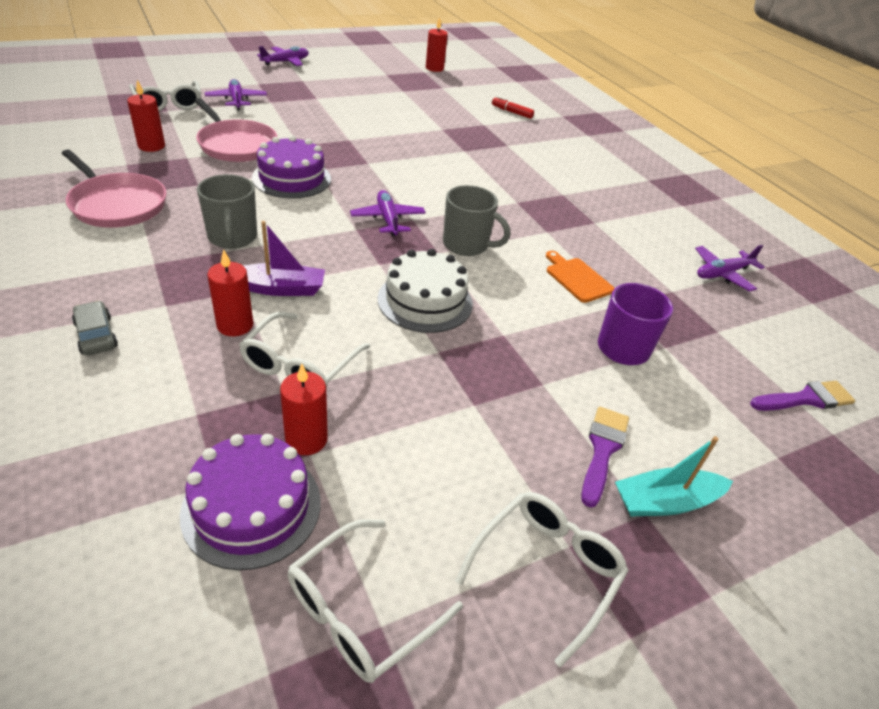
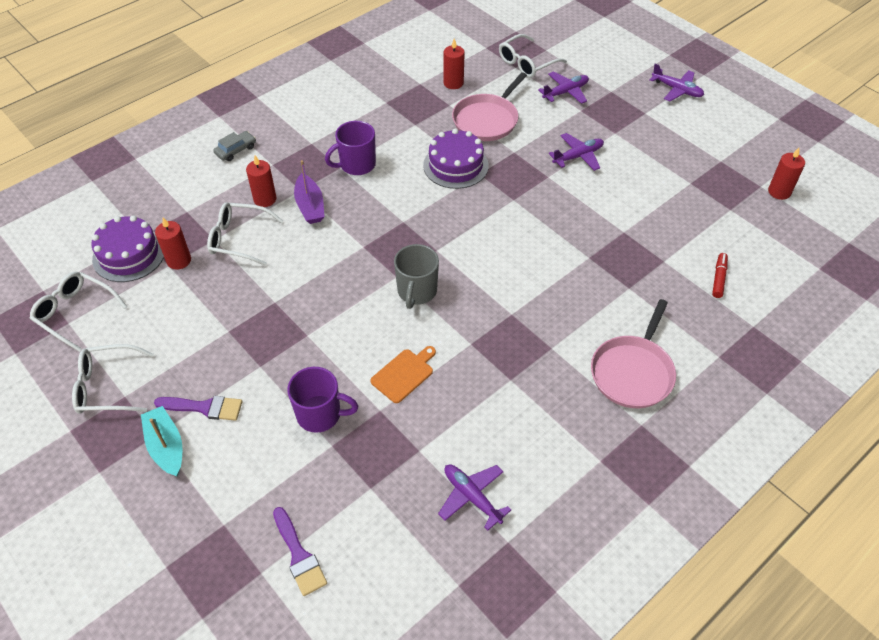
camera: 80 degrees right, 10 degrees up
pink pan [61,149,167,228] -> pink pan moved to [591,299,676,408]
grey mug [197,174,257,249] -> purple mug [325,121,376,175]
purple plane [350,190,426,236] -> purple plane moved to [549,133,604,171]
white cake [378,249,473,333] -> none
white glasses [455,492,628,668] -> white glasses turned 150 degrees clockwise [72,344,154,414]

